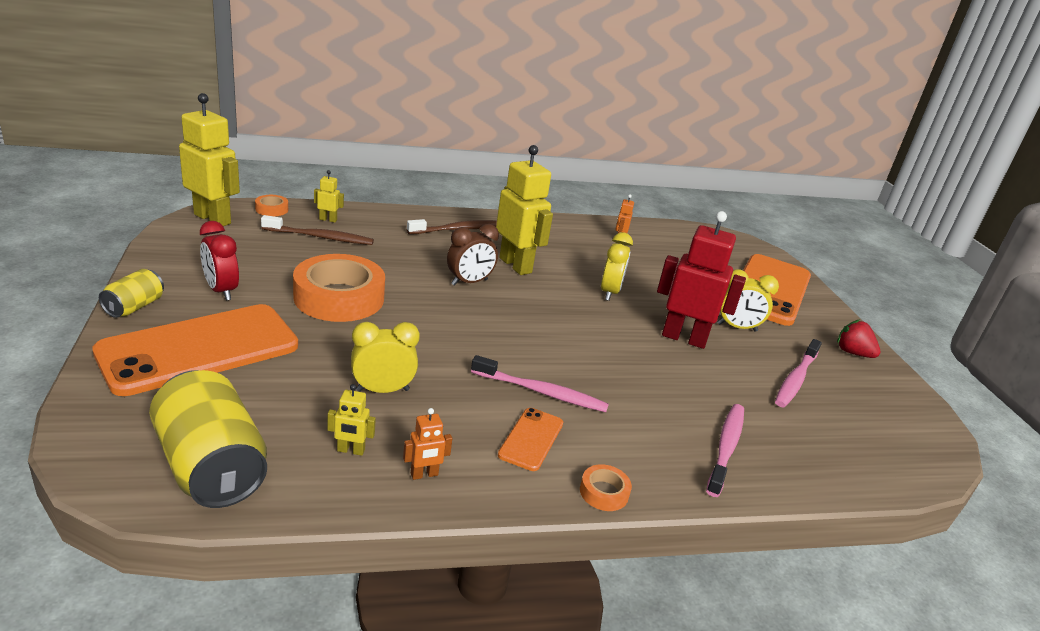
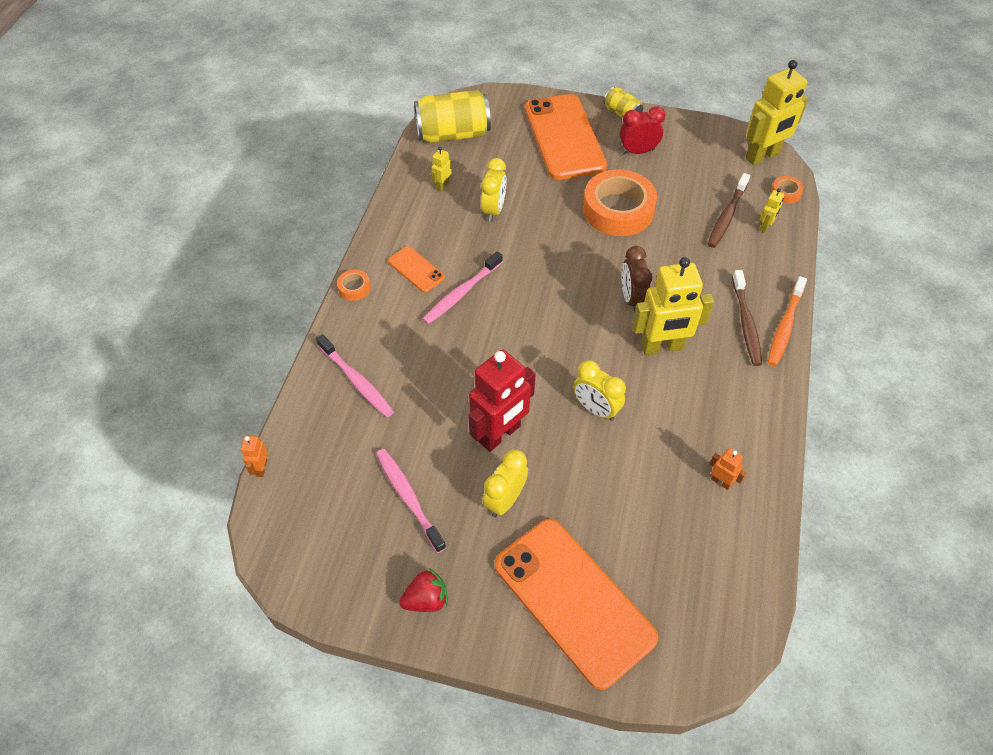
camera: 120 degrees right, 25 degrees up
orange robot [403,408,452,480] -> orange robot moved to [241,436,268,477]
none -> orange toothbrush [768,276,807,366]

